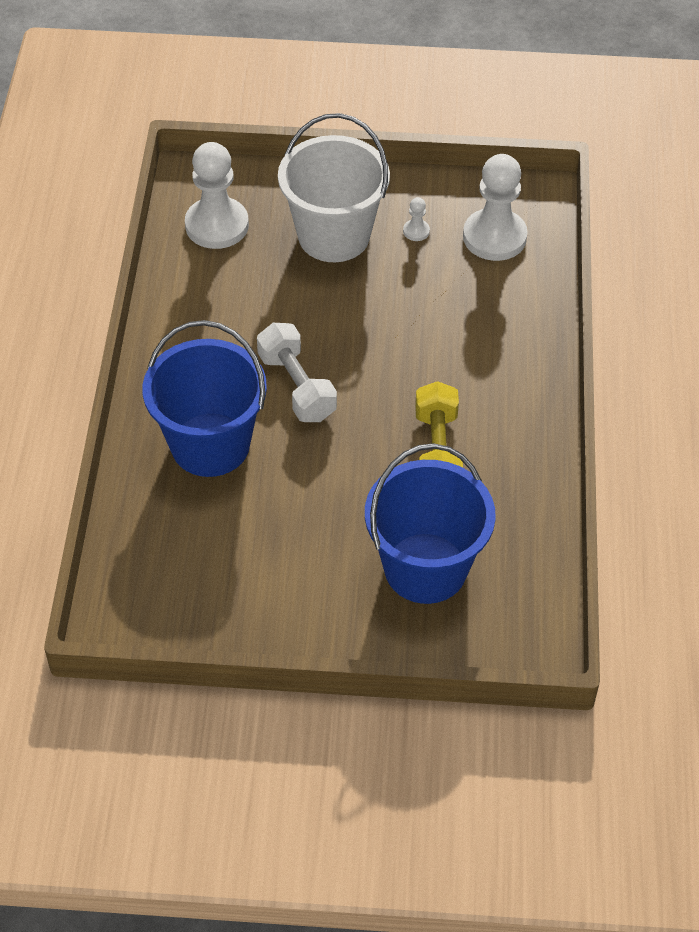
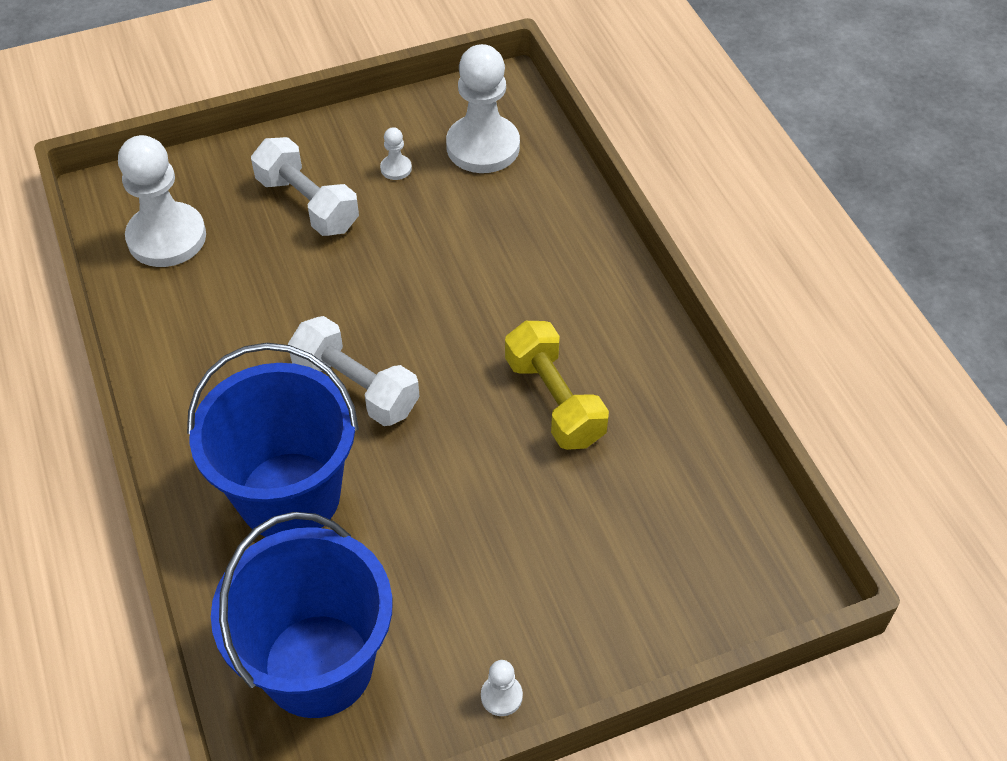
camera: 25 degrees left, 0 degrees up
white bucket [278,113,390,262] -> white dumbbell [251,137,359,236]
blue bucket [365,443,496,604] -> blue bucket moved to [211,512,393,718]
none -> white pawn [481,660,523,716]

